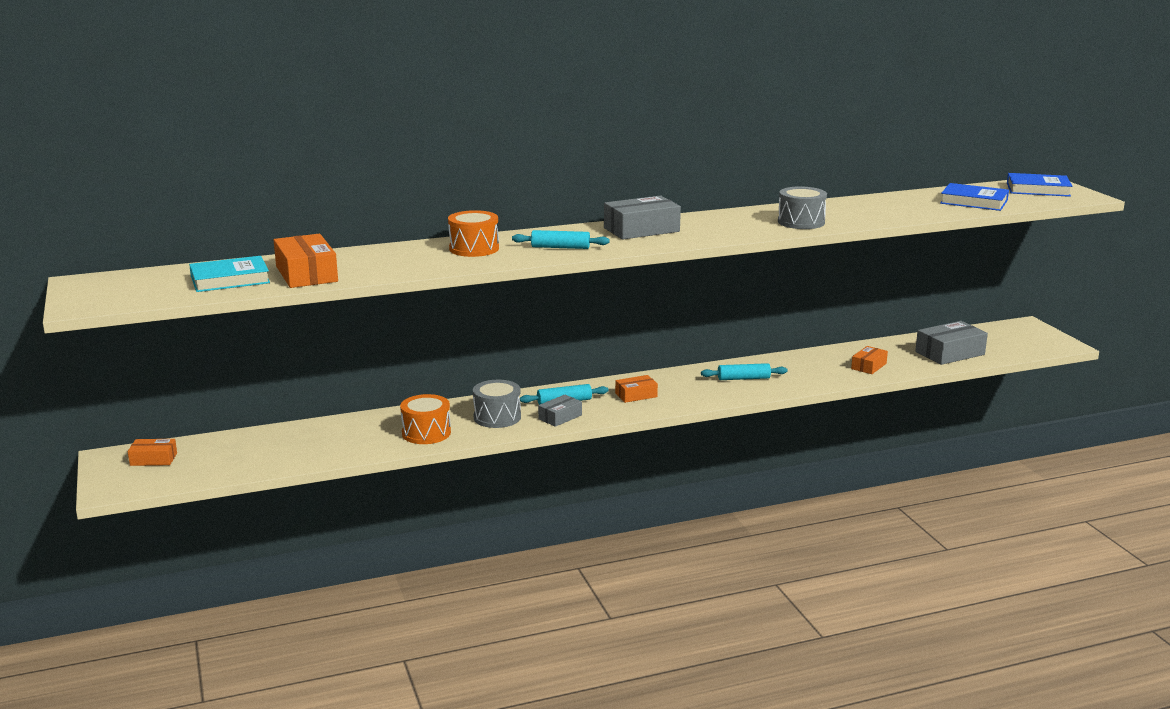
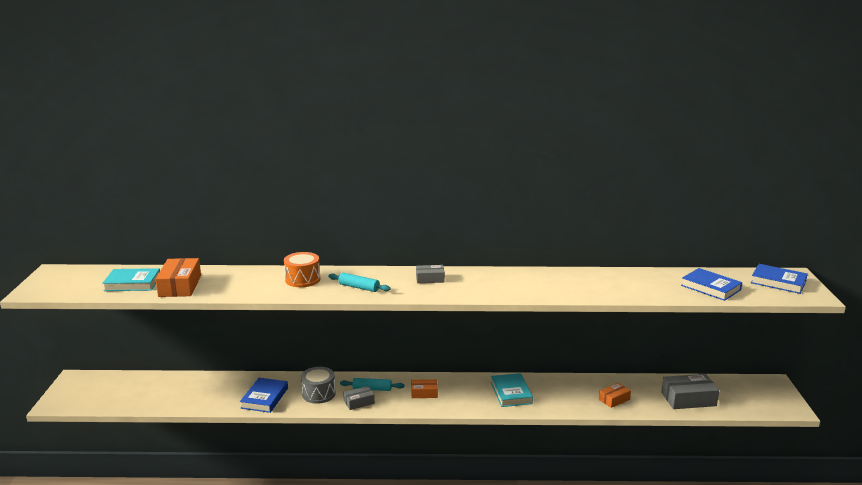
camera: 20 degrees right, 0 degrees up
orange box [128,439,177,466] -> none
orange drum [400,394,451,444] -> blue book [240,378,288,413]
grey box [604,195,681,240] -> grey box [416,265,445,283], size x0.58
turquoise rolling pin [701,363,788,380] -> turquoise book [491,373,533,407]
grey drum [778,186,827,229] -> none

